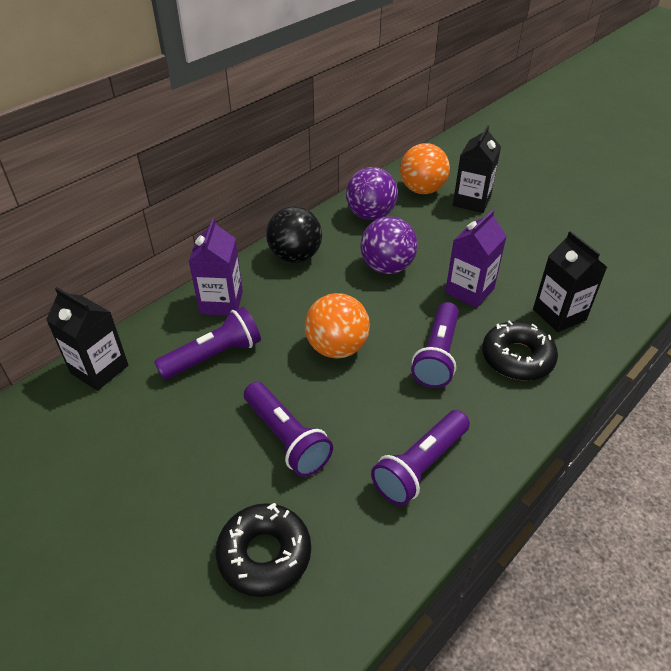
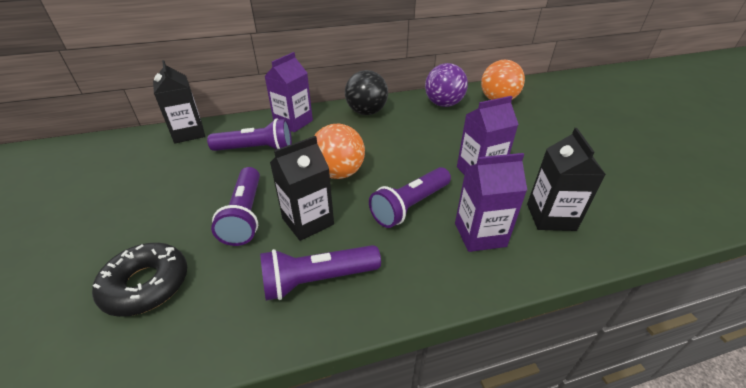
camera: 30 degrees right, 5 degrees down
purple ball [360,216,418,274] -> none
black carton [453,125,501,213] -> black carton moved to [270,136,334,241]
black donut [482,320,558,381] -> purple carton [455,153,527,252]

